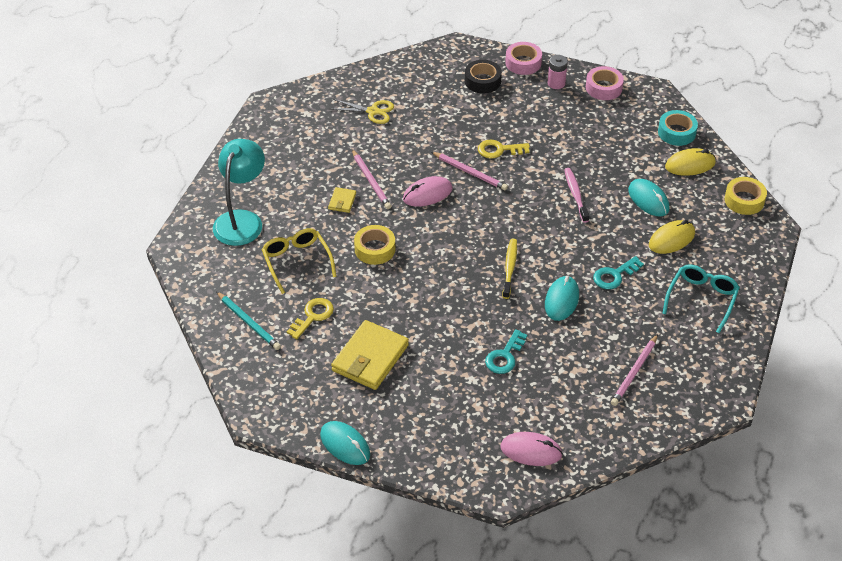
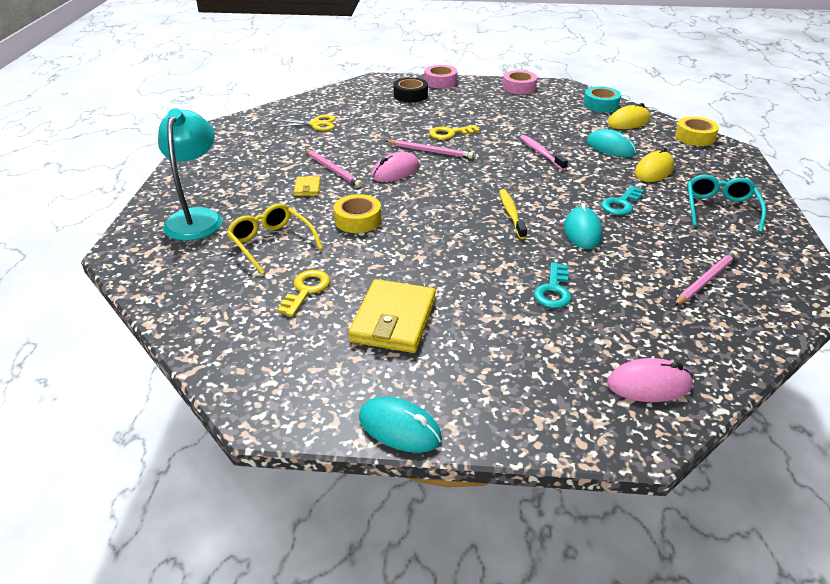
camera: 15 degrees left, 10 degrees down
turquoise pencil [216,291,281,350] -> none
pink battery [548,55,568,89] -> none
pink pencil [611,334,658,406] -> pink pencil turned 150 degrees counterclockwise [674,251,738,306]

